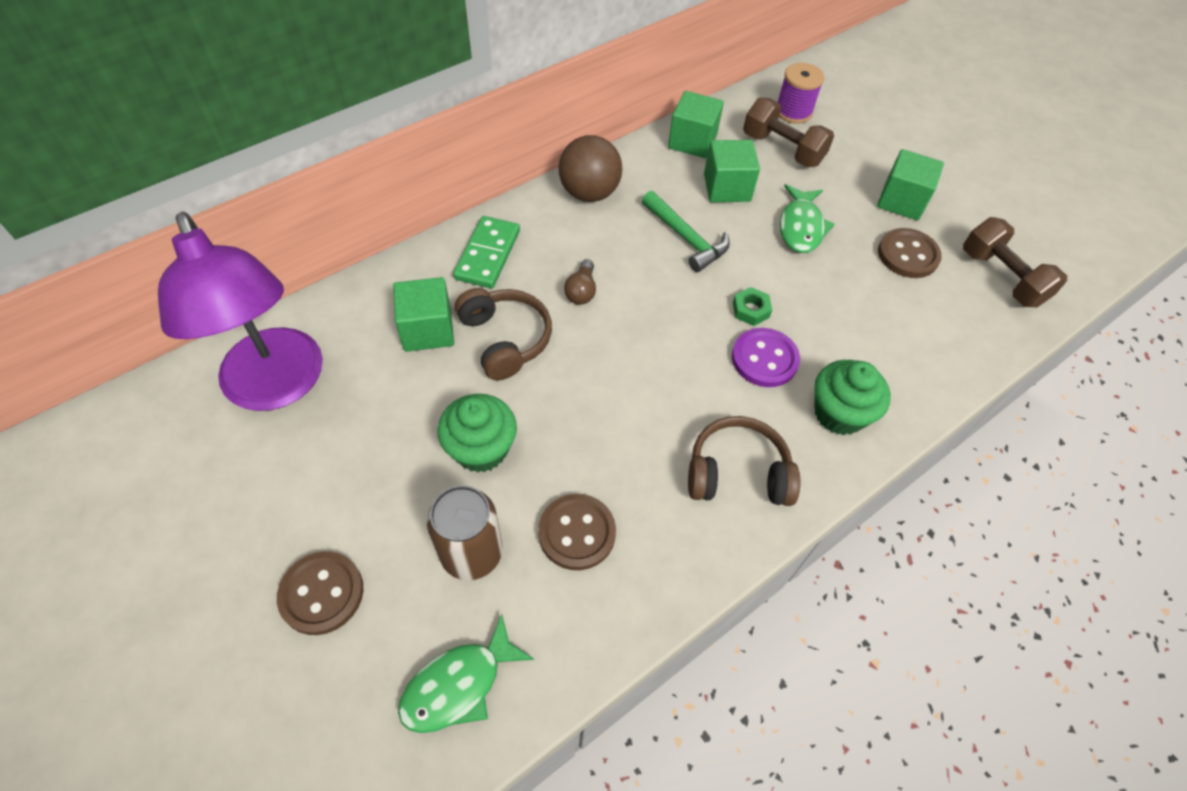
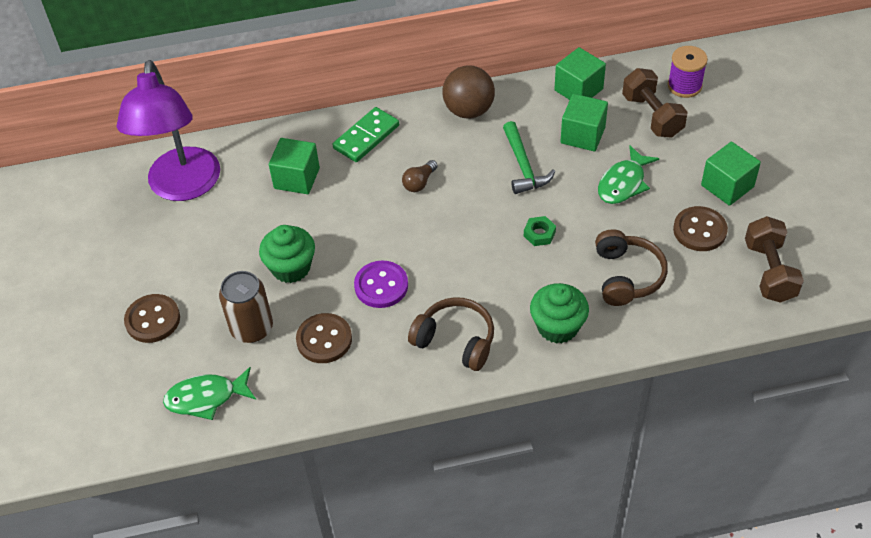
camera: 30 degrees right, 5 degrees down
brown headphones [455,288,552,380] -> brown headphones moved to [595,229,668,306]
purple button [732,328,800,387] -> purple button moved to [354,261,408,308]

